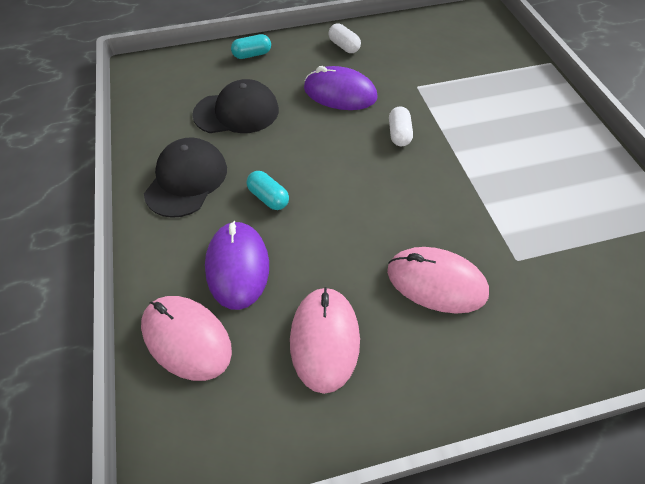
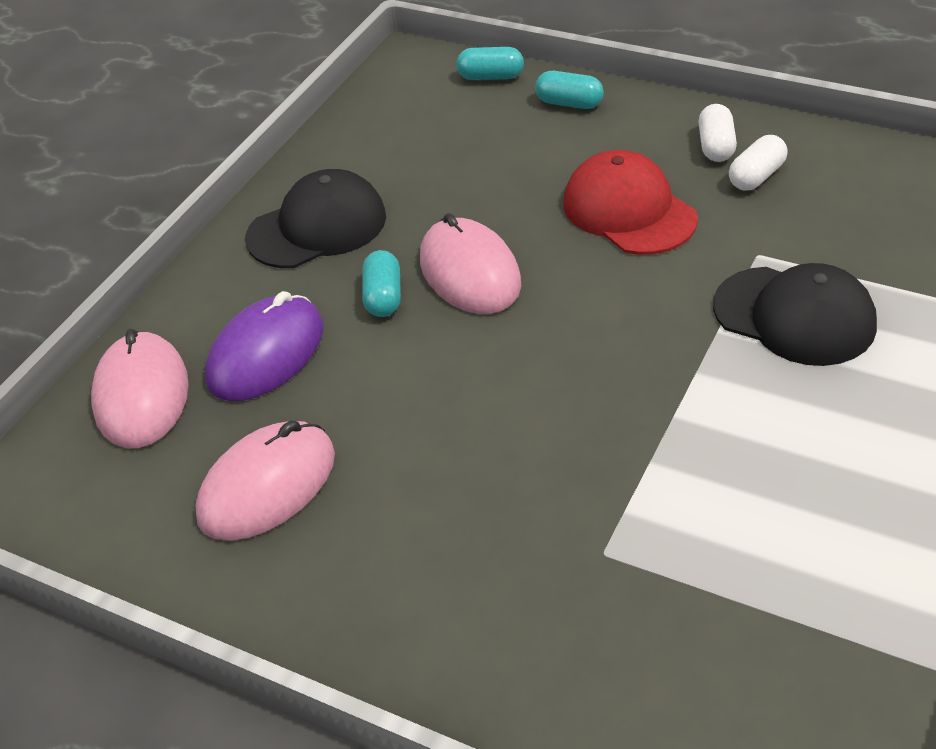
camera: 45 degrees right, 10 degrees down
black cap [192,79,279,133] -> black cap moved to [713,263,877,366]
purple mouse [304,66,377,110] -> red cap [563,150,698,255]
pink mouse [387,247,489,313] -> pink mouse moved to [420,213,521,314]
white capsule [389,106,413,146] -> white capsule moved to [729,135,788,191]
none -> turquoise capsule [456,47,524,80]

